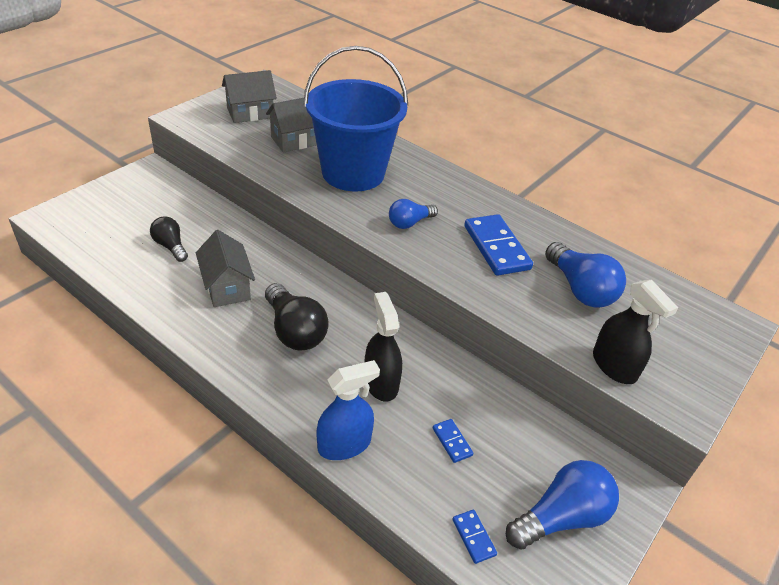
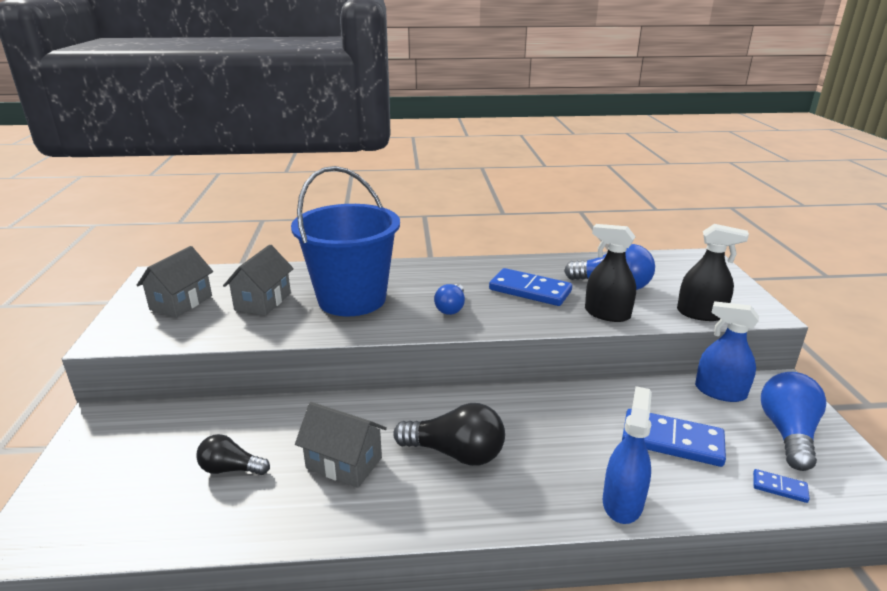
camera: 40 degrees left, 15 degrees down
black spray bottle [364,292,402,402] -> black spray bottle moved to [585,224,636,322]
blue domino [433,419,473,463] -> blue domino [622,409,726,467], size x2.12
none -> blue spray bottle [695,301,759,402]

